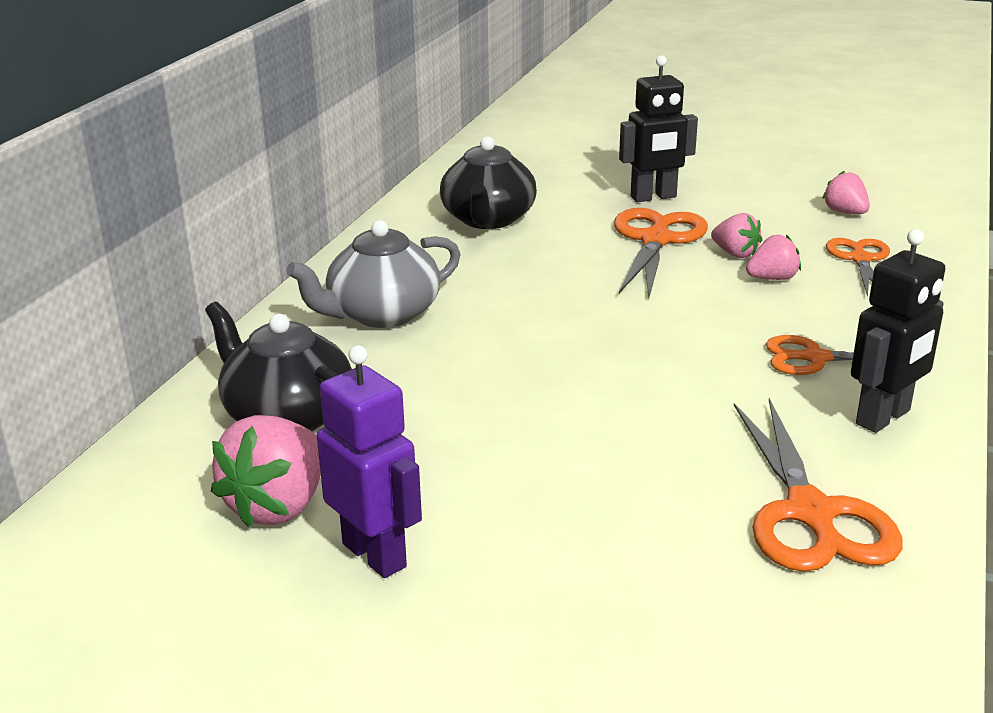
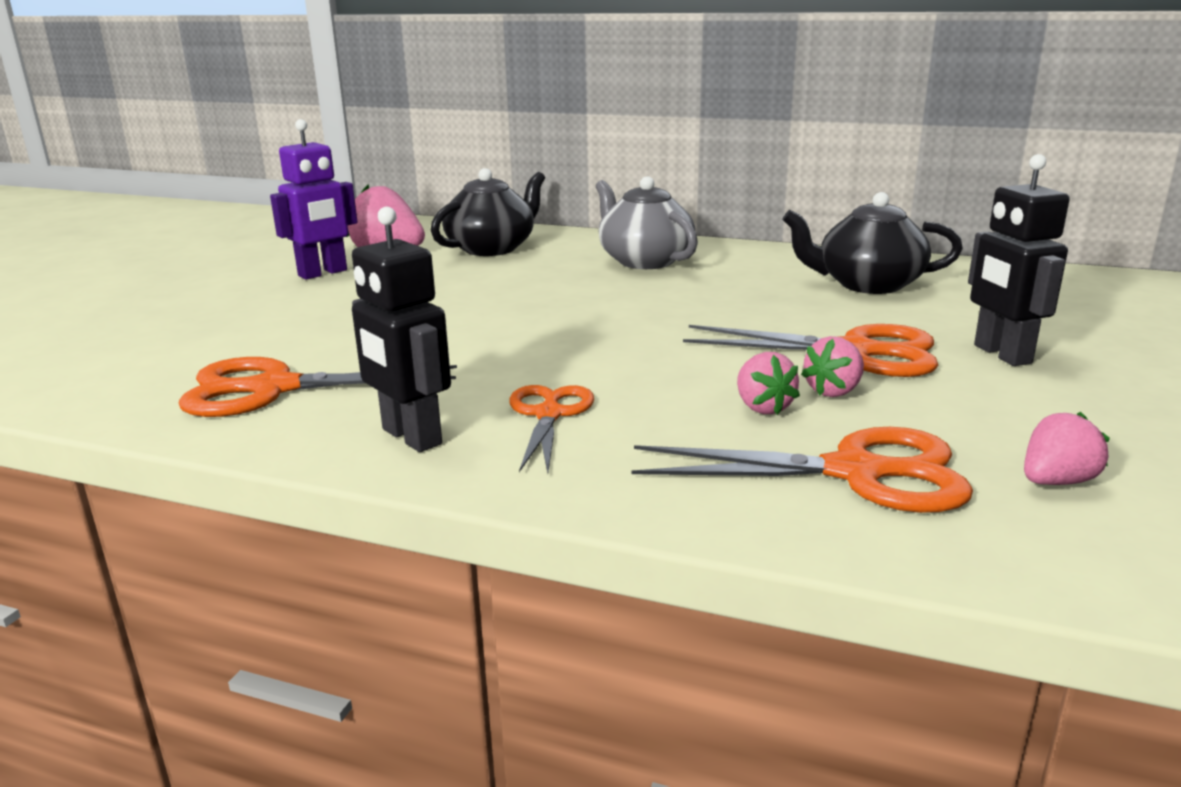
camera: 90 degrees right, 5 degrees down
orange scissors [826,238,890,297] -> orange scissors [632,427,973,513], size x1.57

